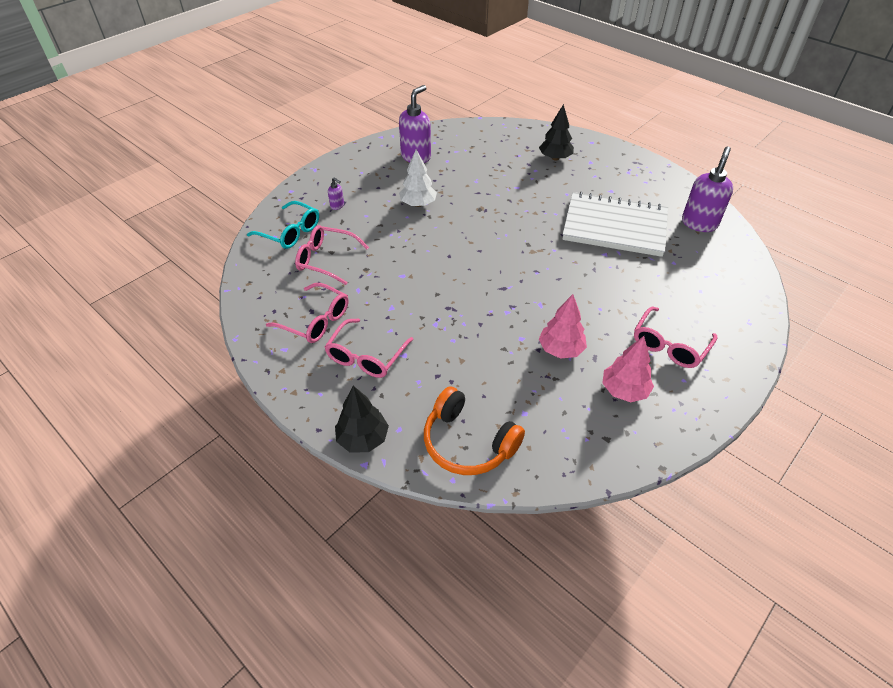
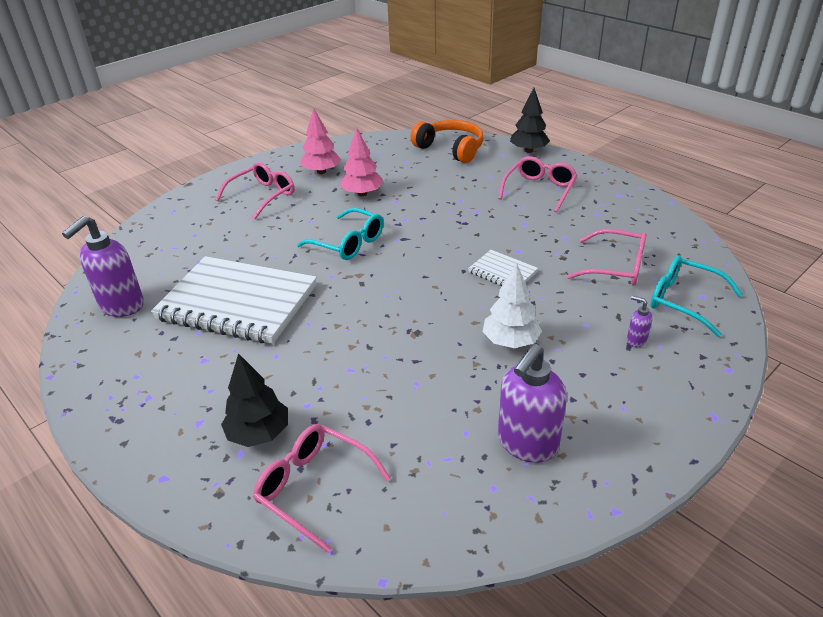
camera: 175 degrees left, 10 degrees down
pink glasses [266,283,349,343] -> pink glasses moved to [253,424,391,553]
none -> turquoise glasses [297,208,384,260]
none -> white notebook [468,250,538,286]

